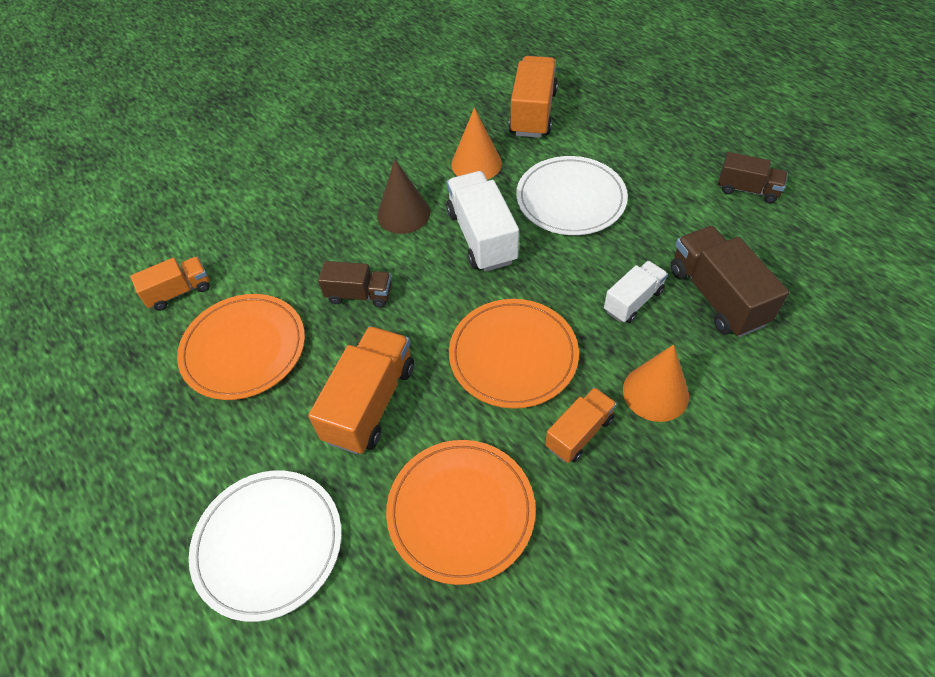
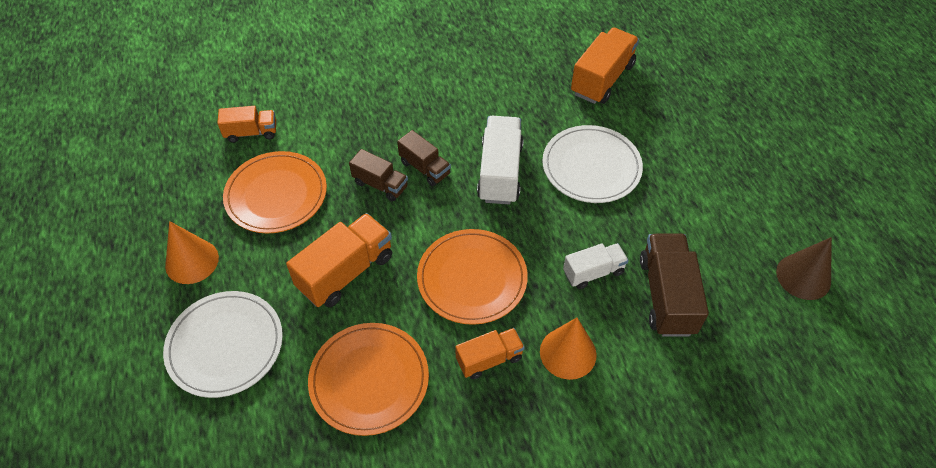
camera: 20 degrees right, 0 degrees up
brown cone [377,159,430,234] -> brown cone moved to [776,237,832,300]
orange cone [451,108,502,180] -> orange cone moved to [165,221,219,284]
brown truck [718,152,787,203] -> brown truck moved to [397,130,451,186]

